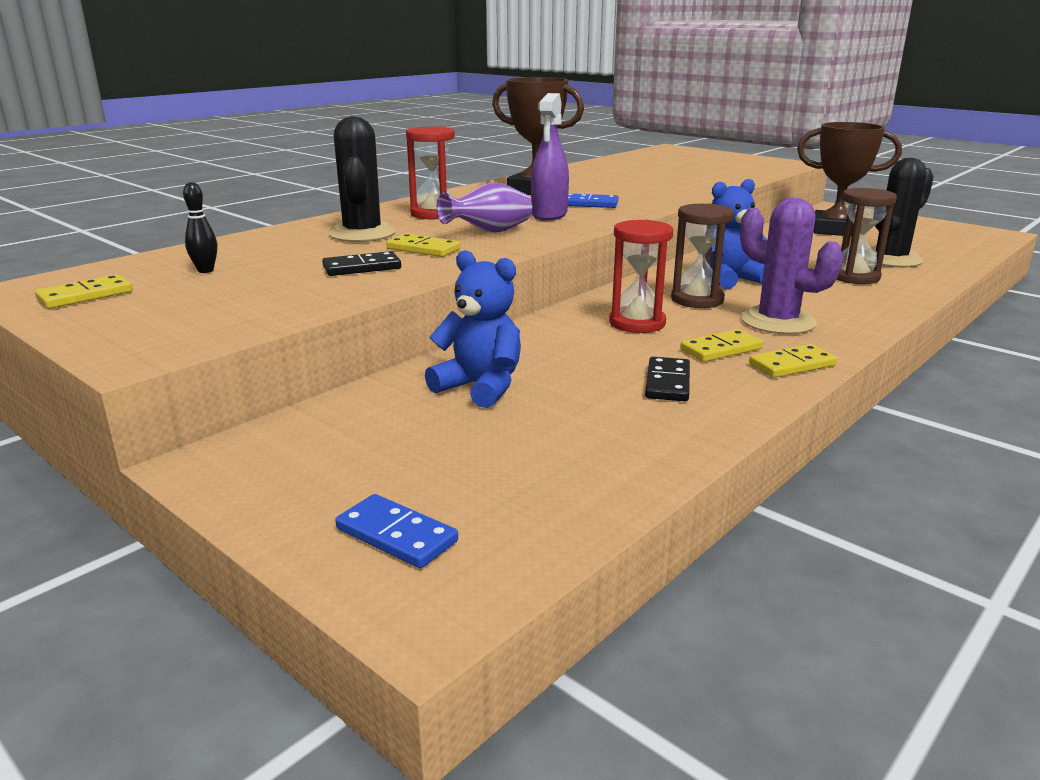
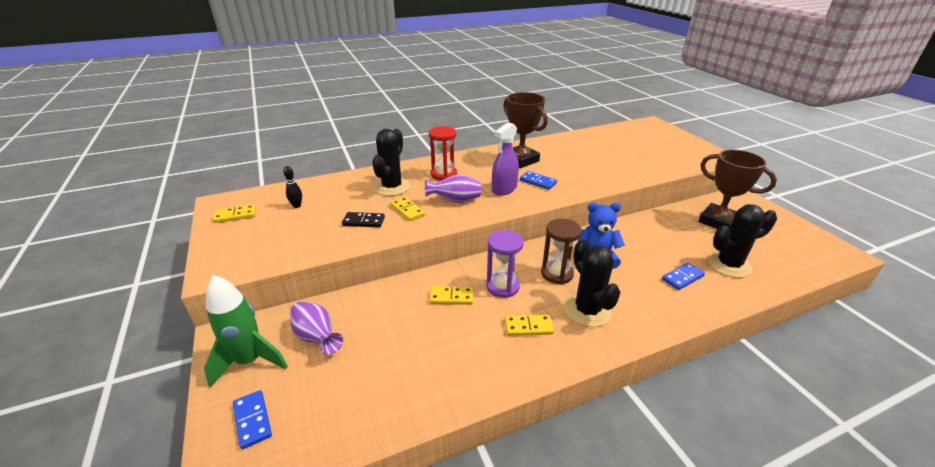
camera: 25 degrees right, 10 degrees up
blue teddy bear [425,250,521,408] -> none
red hourglass [609,220,673,333] -> purple hourglass [486,230,524,298]
black domino [645,357,690,401] -> none
purple cactus [740,198,843,334] -> black cactus [564,240,620,327]
yellow domino [749,344,837,378] -> yellow domino moved to [429,286,473,305]
brown hourglass [836,188,897,284] -> blue domino [662,263,705,290]
none -> green rocket [204,275,288,388]
none -> purple vase [290,301,343,355]

